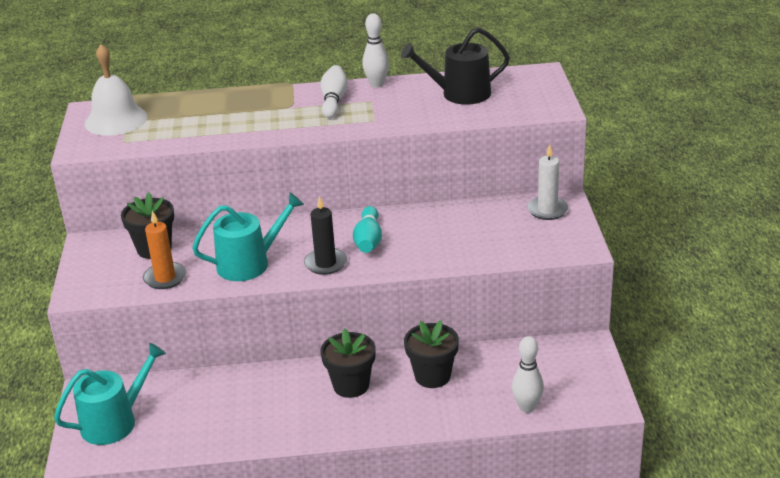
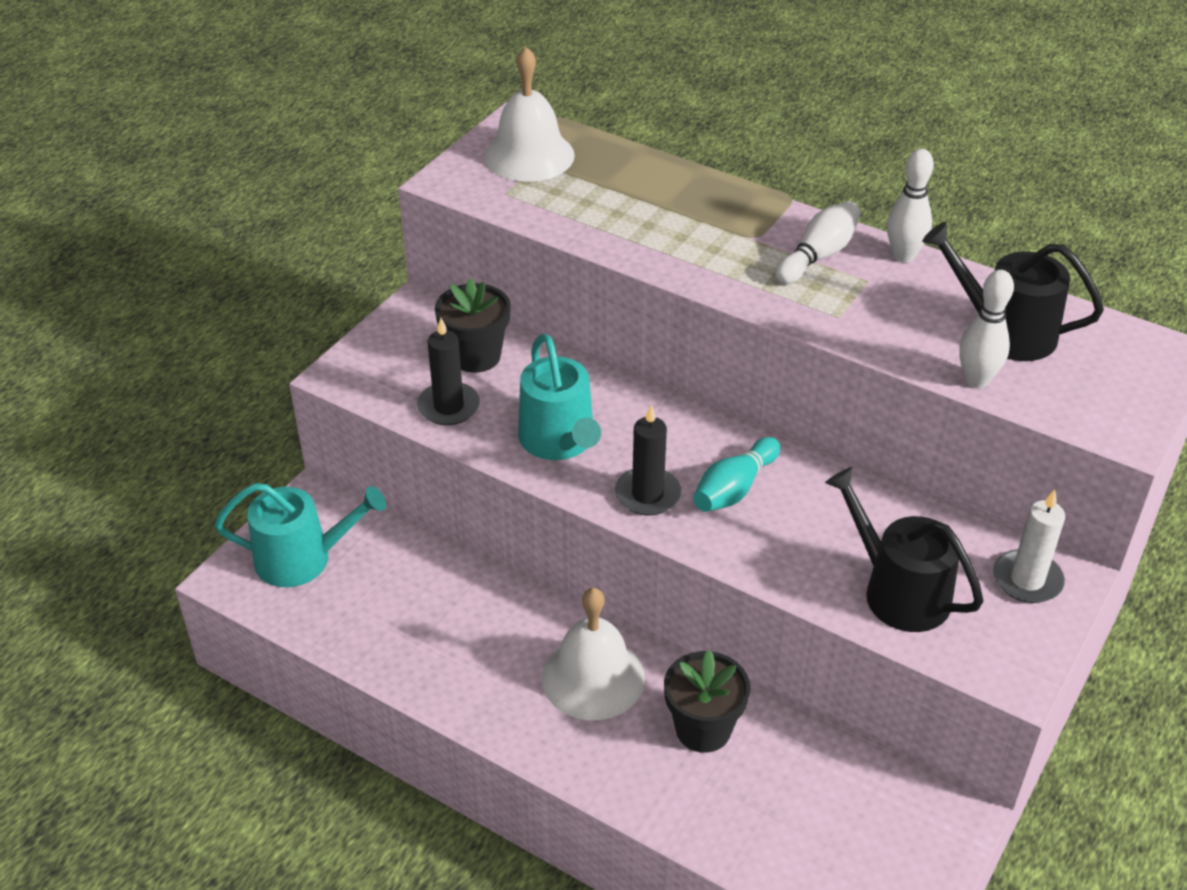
camera: 35 degrees right, 10 degrees up
orange candle [143,210,186,289] -> black candle [417,318,480,425]
turquoise watering can [192,192,304,281] -> turquoise watering can turned 60 degrees clockwise [518,334,601,460]
black flower pot [320,328,376,398] -> white bell [542,588,645,720]
white bowling pin [512,336,544,413] -> white bowling pin moved to [959,270,1014,388]
none -> black watering can [825,467,983,632]

